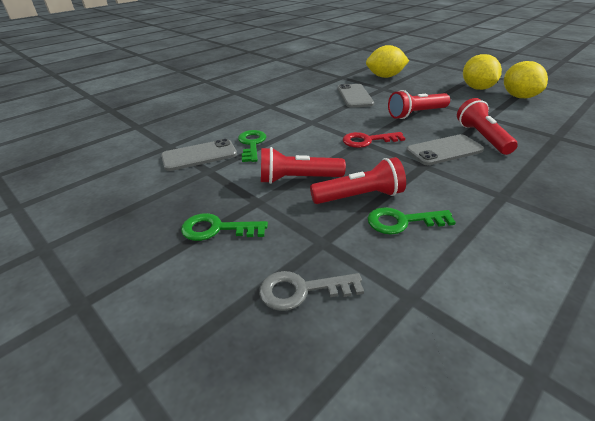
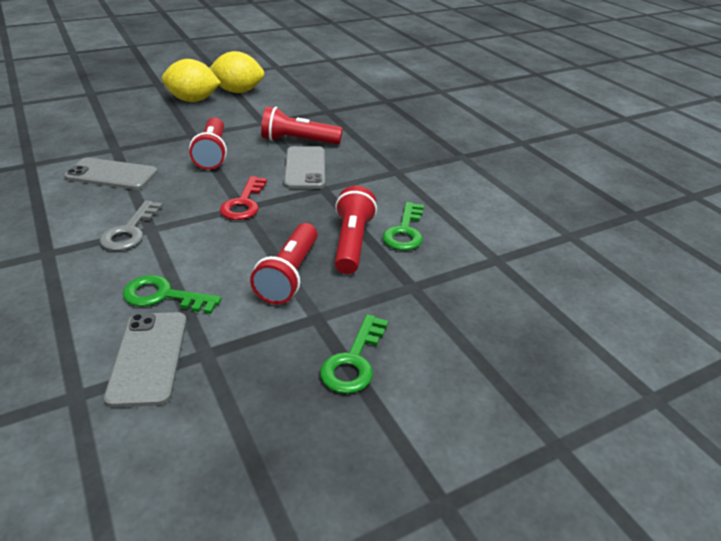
camera: 75 degrees left, 0 degrees up
grey key [259,271,364,311] -> grey key moved to [100,201,163,251]
yellow lemon [366,45,409,78] -> none

